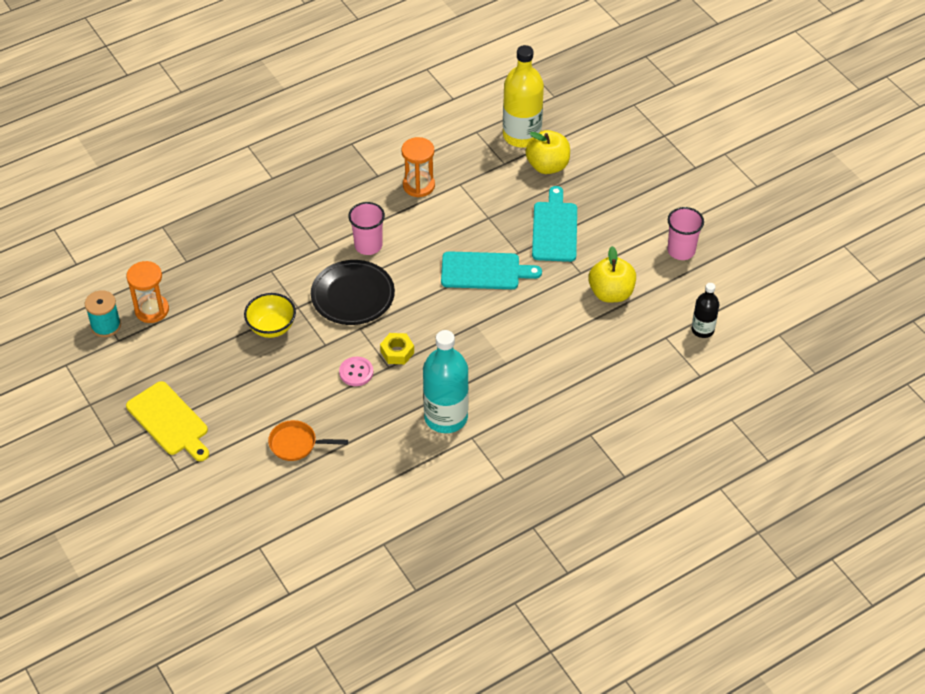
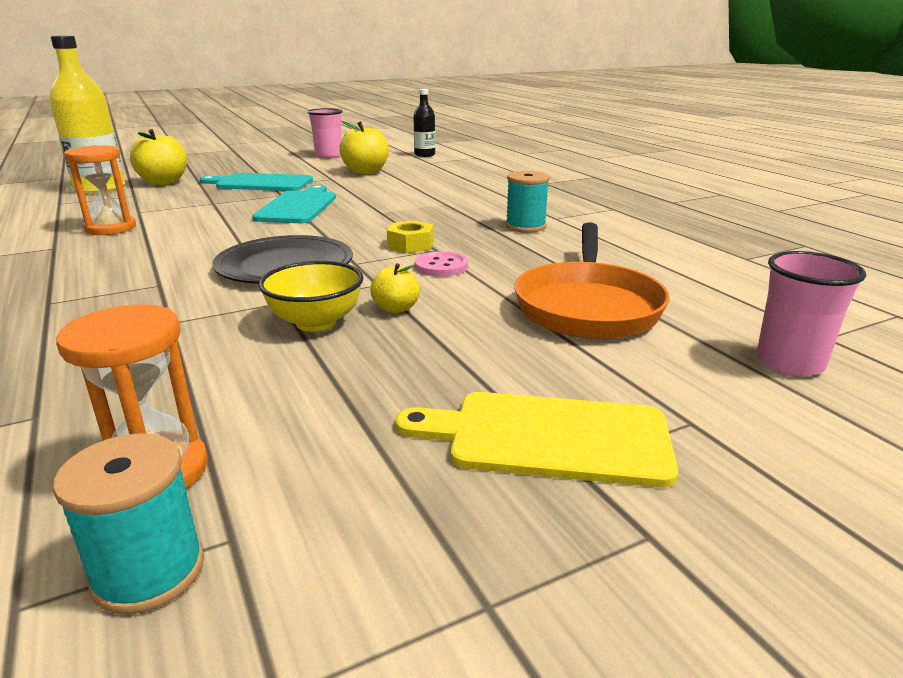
camera: 85 degrees left, 25 degrees down
yellow cutting board [126,381,209,461] -> yellow cutting board turned 135 degrees counterclockwise [396,392,678,488]
orange pan [268,420,348,461] -> orange pan [515,222,670,339], size x1.78
pink cup [348,202,385,255] -> pink cup moved to [756,251,866,376]
turquoise bottle [423,330,469,433] -> turquoise spool [505,171,550,233]
none -> yellow apple [371,263,420,313]

